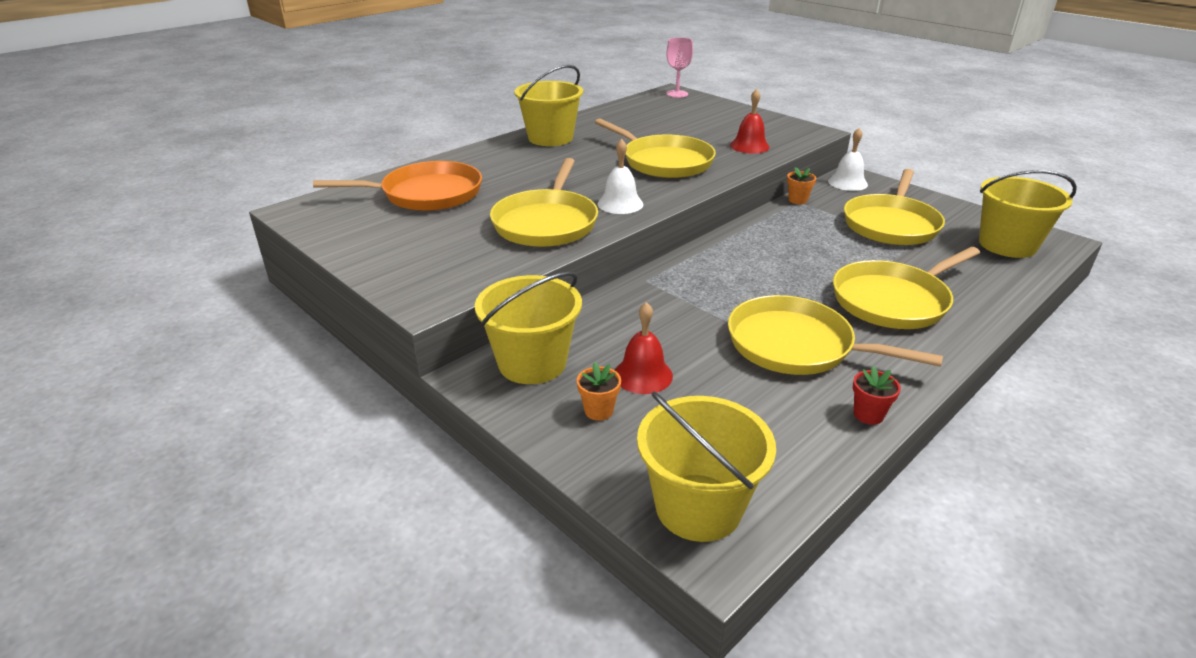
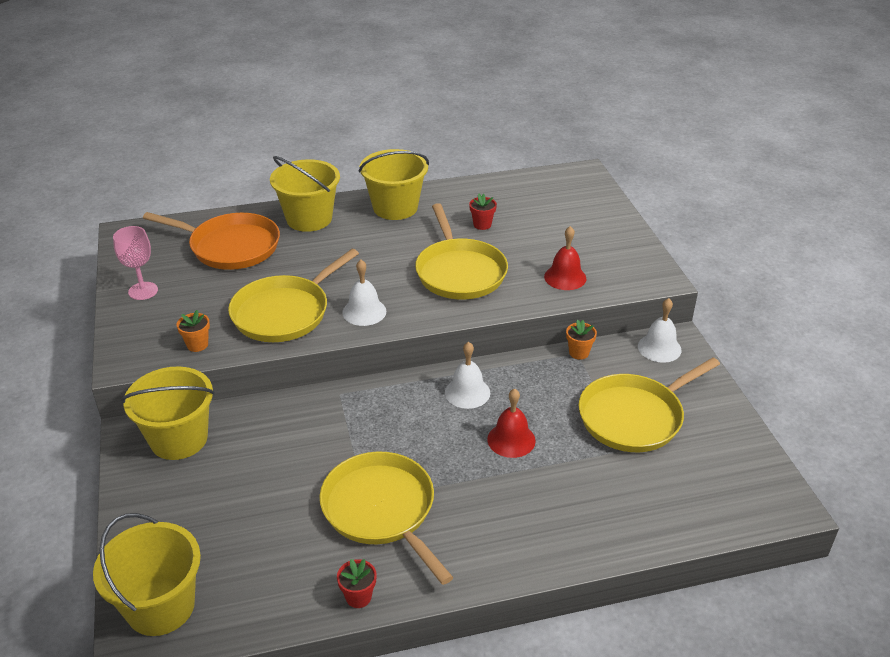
camera: 30 degrees right, 5 degrees up
orange flower pot [577,362,621,421] -> orange flower pot moved to [177,310,210,352]
red bell [615,302,673,394] -> red bell moved to [487,388,536,458]
pink goblet [666,37,693,98] -> pink goblet moved to [113,226,158,300]
yellow pan [833,247,980,329] -> none
yellow bucket [979,170,1077,258] -> yellow bucket moved to [270,156,340,232]
none -> white bell [445,342,490,409]
none -> red flower pot [469,194,497,230]

